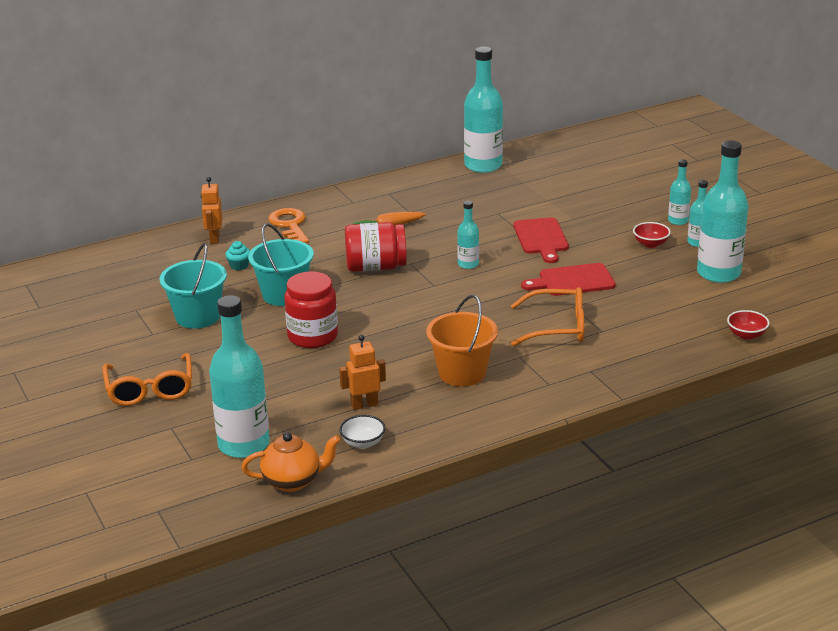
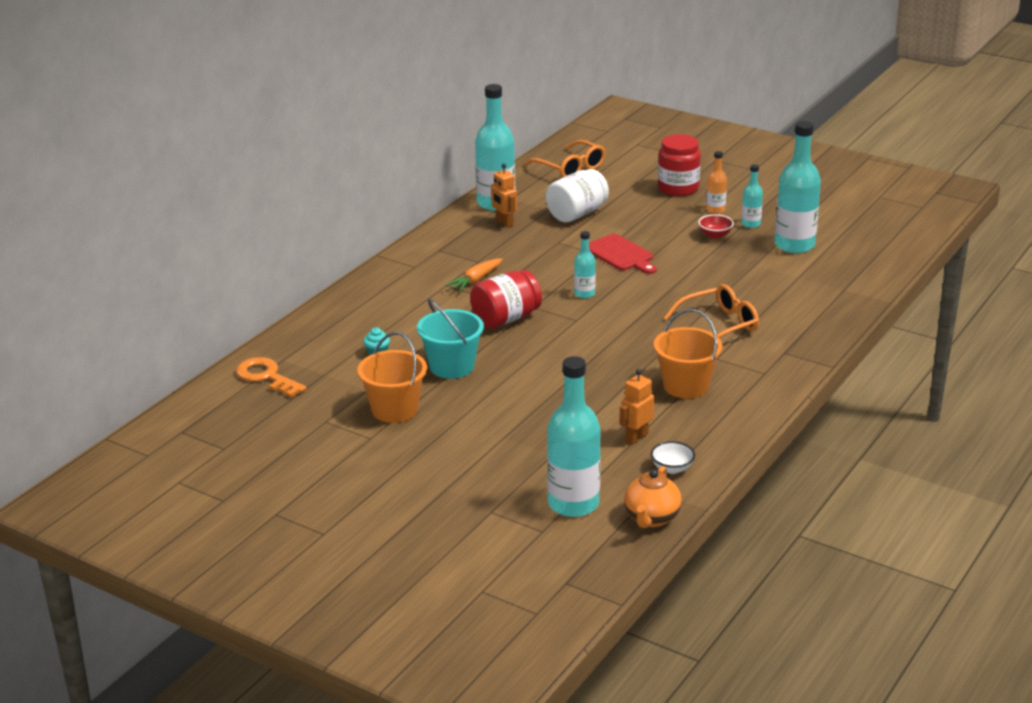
camera: 30 degrees left, 0 degrees up
orange glasses [102,353,192,406] -> orange glasses moved to [524,140,606,178]
turquoise bucket [159,243,227,329] -> orange bucket [357,332,427,423]
orange robot [201,177,223,244] -> orange robot moved to [491,164,517,228]
orange teapot [242,432,341,492] -> orange teapot turned 150 degrees clockwise [624,466,682,528]
orange key [268,208,309,244] -> orange key moved to [236,357,307,397]
red jar [284,271,338,348] -> red jar moved to [658,134,701,196]
red cutting board [521,263,616,296] -> none
turquoise bottle [668,159,691,225] -> orange bottle [706,151,727,214]
red bowl [727,310,769,340] -> none
none -> white jar [546,169,609,223]

